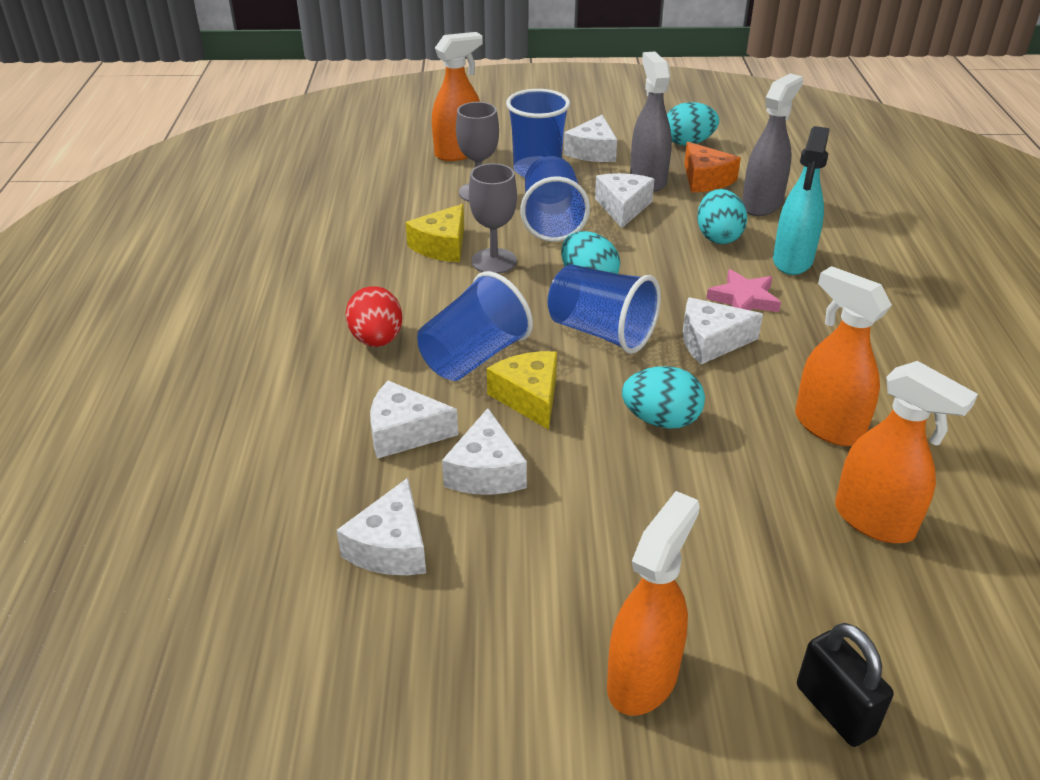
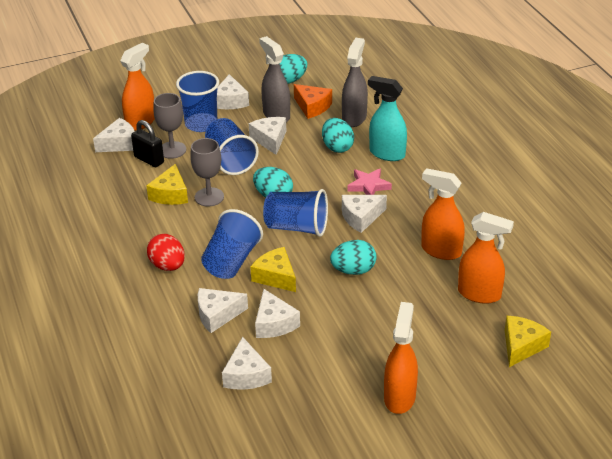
camera: 20 degrees left, 0 degrees up
turquoise spray bottle [773,126,830,275] -> turquoise spray bottle turned 120 degrees clockwise [368,76,407,161]
black padlock [797,623,894,747] -> black padlock moved to [131,120,164,167]
none -> white cheese [93,118,135,152]
none -> yellow cheese [505,316,551,367]

